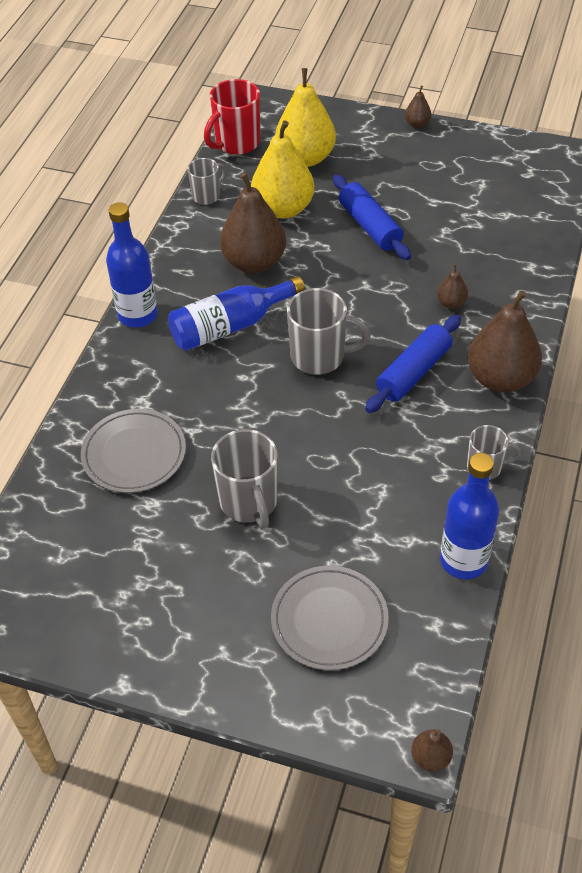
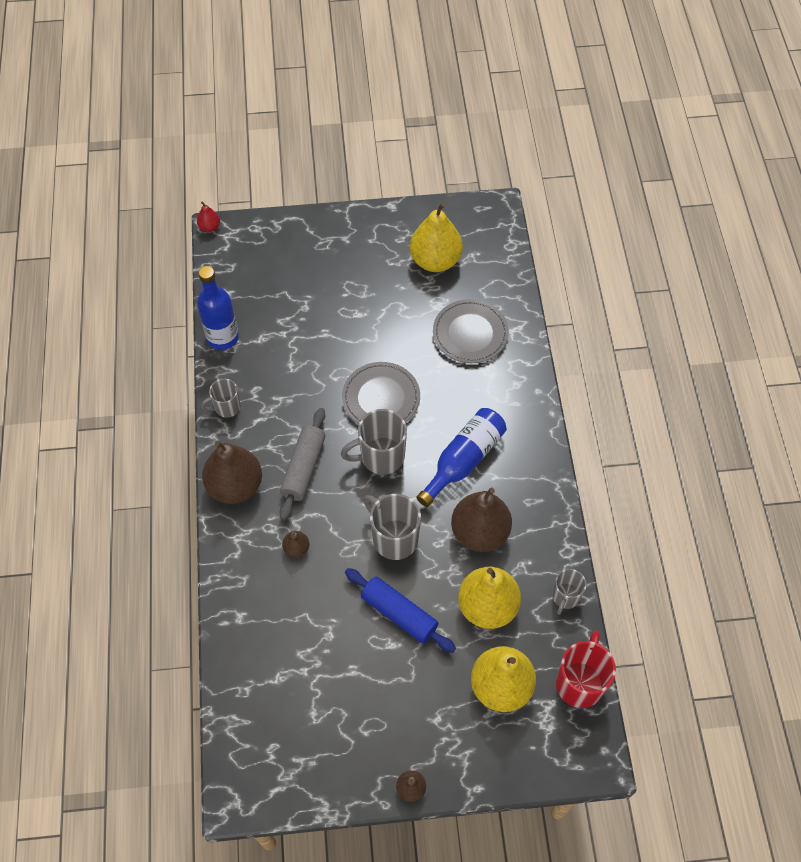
camera: 155 degrees right, 10 degrees up
blue bottle [106,202,158,328] -> none
grey mug [211,429,278,528] -> grey mug moved to [364,494,421,560]
grey plate [271,566,389,670] -> grey plate moved to [342,362,420,424]
blue rolling pin [365,315,461,413] -> grey rolling pin [280,408,326,521]
brown pear [411,729,453,772] -> red pear [197,201,220,232]
none -> yellow pear [410,202,463,272]

